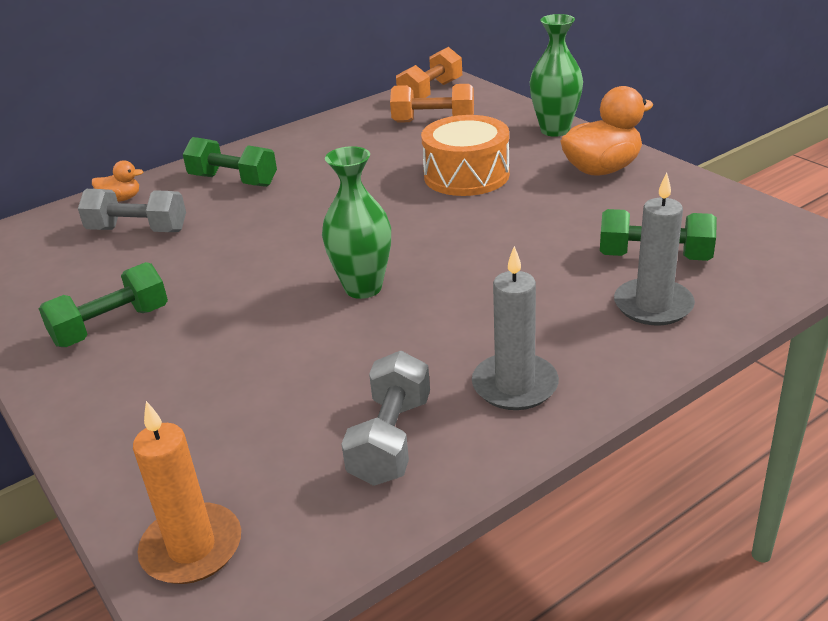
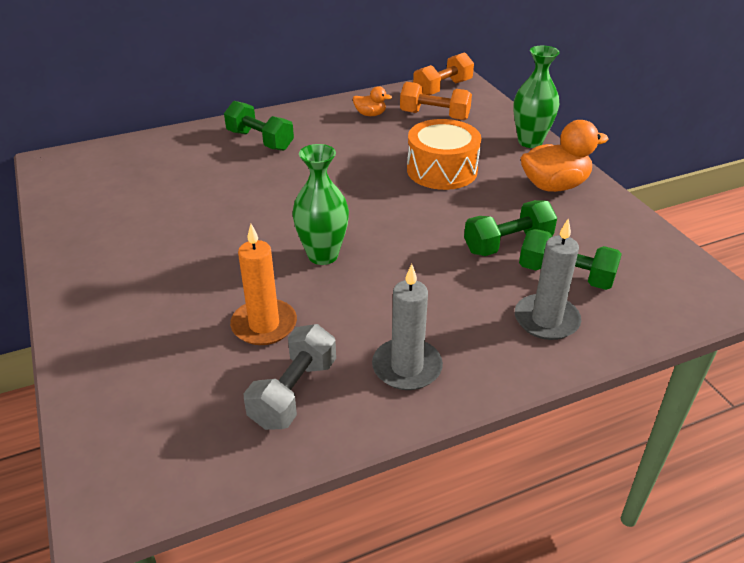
camera: 10 degrees right, 5 degrees up
green dumbbell [39,262,168,347] -> green dumbbell moved to [464,200,557,256]
grey dumbbell [78,189,186,232] -> none
orange duck [92,161,143,202] -> orange duck moved to [353,86,392,116]
orange candle [133,401,241,584] -> orange candle moved to [230,224,297,345]

